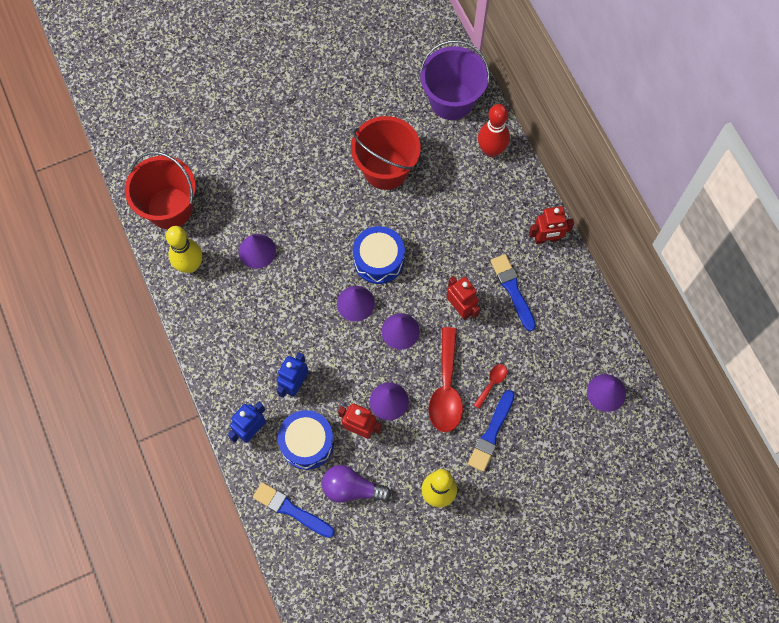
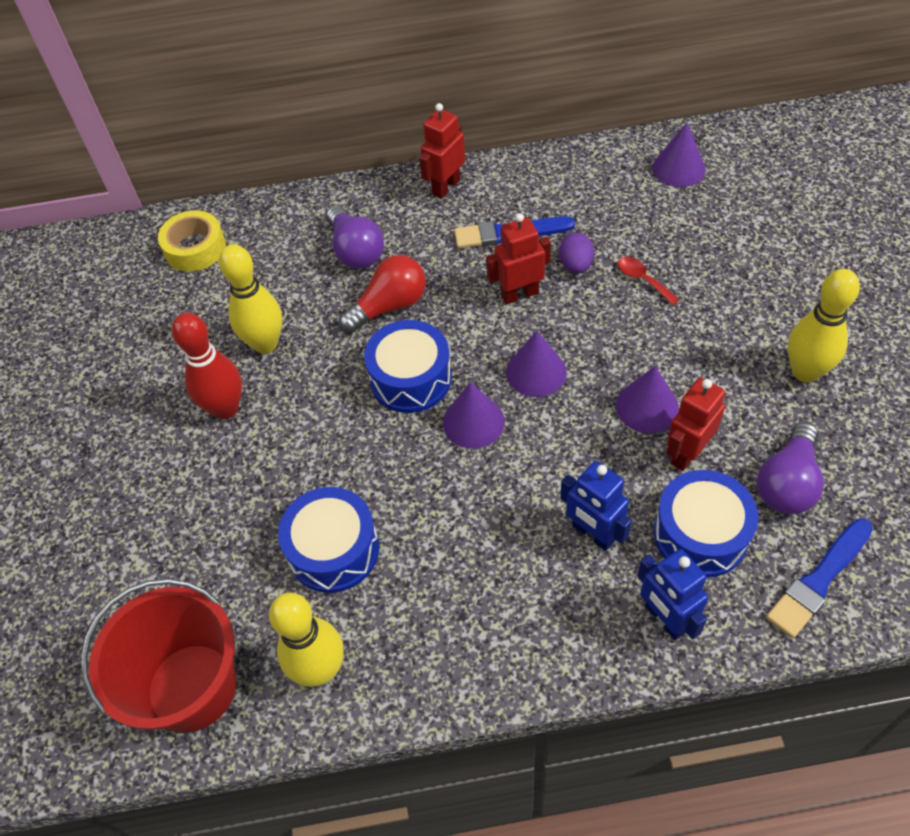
camera: 70 degrees left, 15 degrees down
purple cone [239,234,276,269] -> blue drum [278,487,379,593]
red bucket [351,116,421,190] -> yellow bowling pin [219,244,282,354]
purple bucket [420,40,490,120] -> yellow tape [158,210,226,271]
red spoon [429,327,463,432] -> none
blue brush [468,390,515,472] -> none
red bowling pin [478,104,510,157] -> red bowling pin moved to [172,313,242,419]
red robot [529,206,574,244] -> red robot turned 150 degrees counterclockwise [419,103,465,199]
none -> purple light bulb [327,205,384,269]
none -> red light bulb [339,255,426,333]
none -> purple egg [559,233,594,274]

